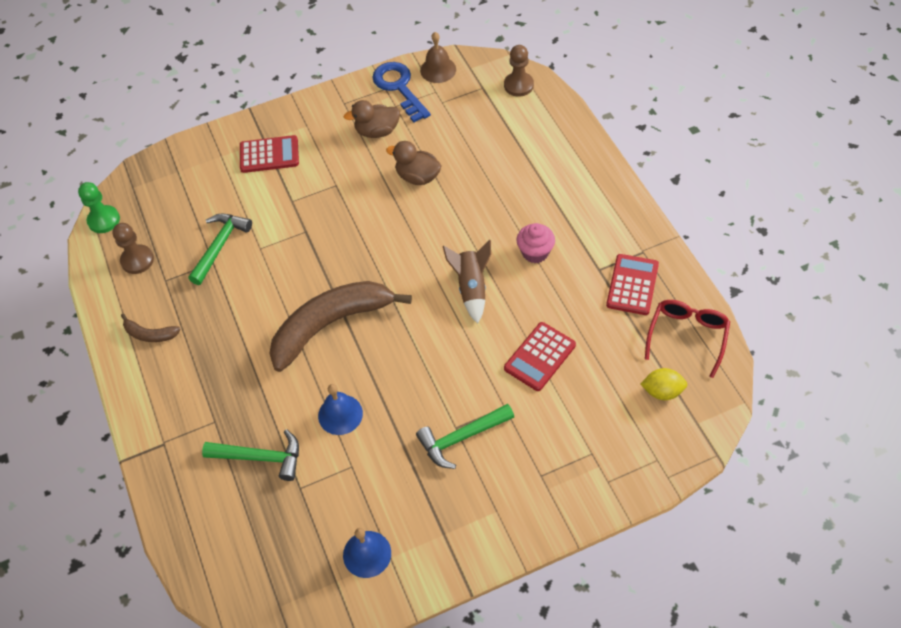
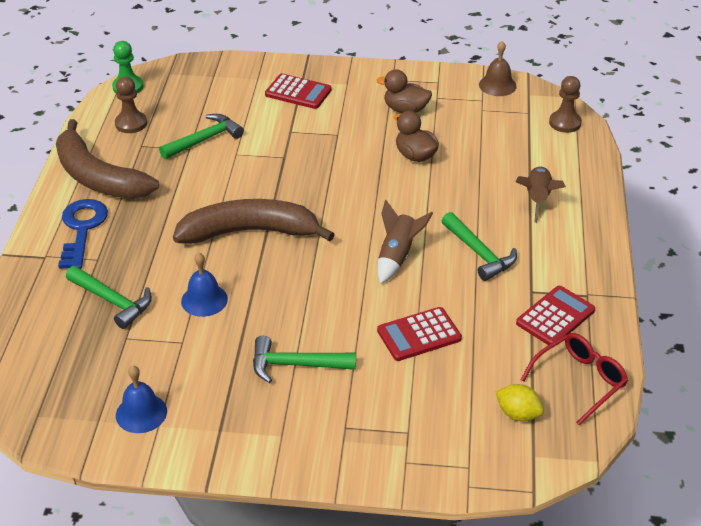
camera: 25 degrees right, 15 degrees down
brown banana [121,314,181,342] -> brown banana [56,119,159,199], size x2.33
blue key [372,62,431,123] -> blue key moved to [58,199,108,269]
pink cupcake [517,223,555,263] -> green hammer [442,212,517,281]
none -> brown rocket [515,166,566,223]

